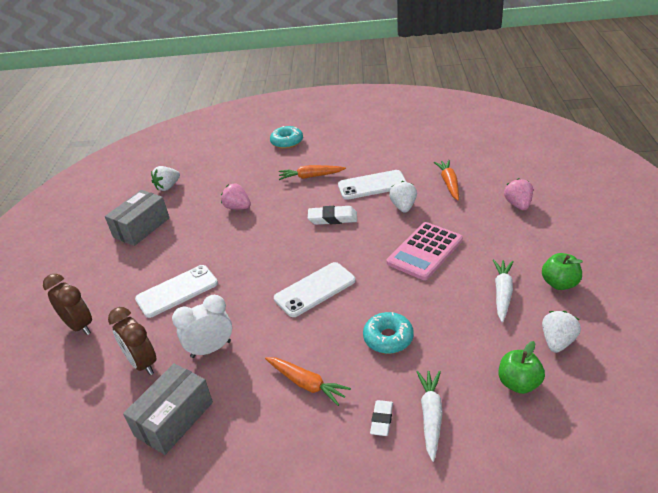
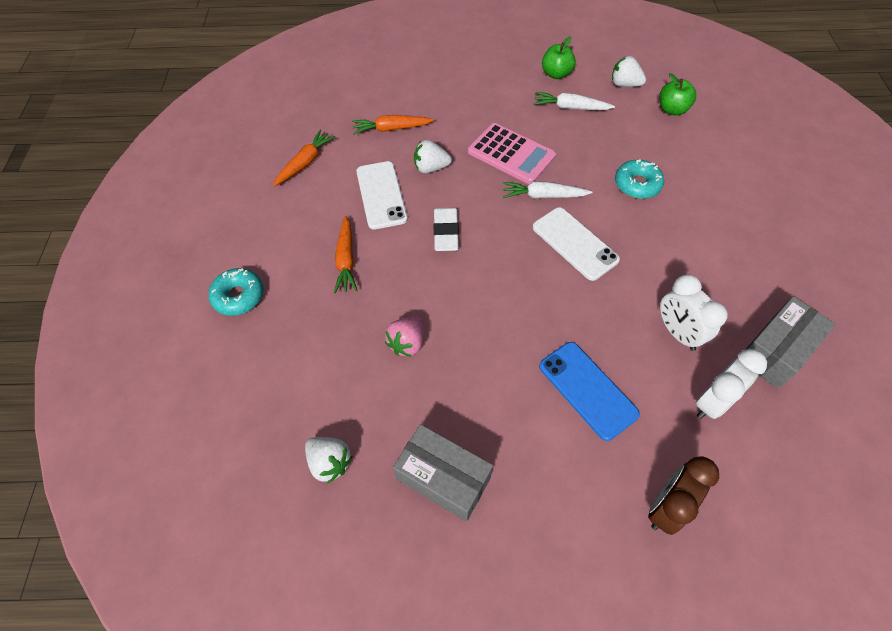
camera: 95 degrees left, 20 degrees up
brown clock [108,307,157,375] -> white clock [695,349,767,419]
grey box [123,363,213,455] -> grey box turned 75 degrees counterclockwise [745,296,836,389]
white phone [135,265,218,318] -> blue phone [539,342,640,441]
orange carrot [265,357,351,406] -> orange carrot moved to [273,130,336,186]
white eraser [370,400,393,436] -> none
white carrot [417,371,443,462] -> white carrot moved to [503,181,592,199]
pink strawberry [504,178,533,210] -> none

